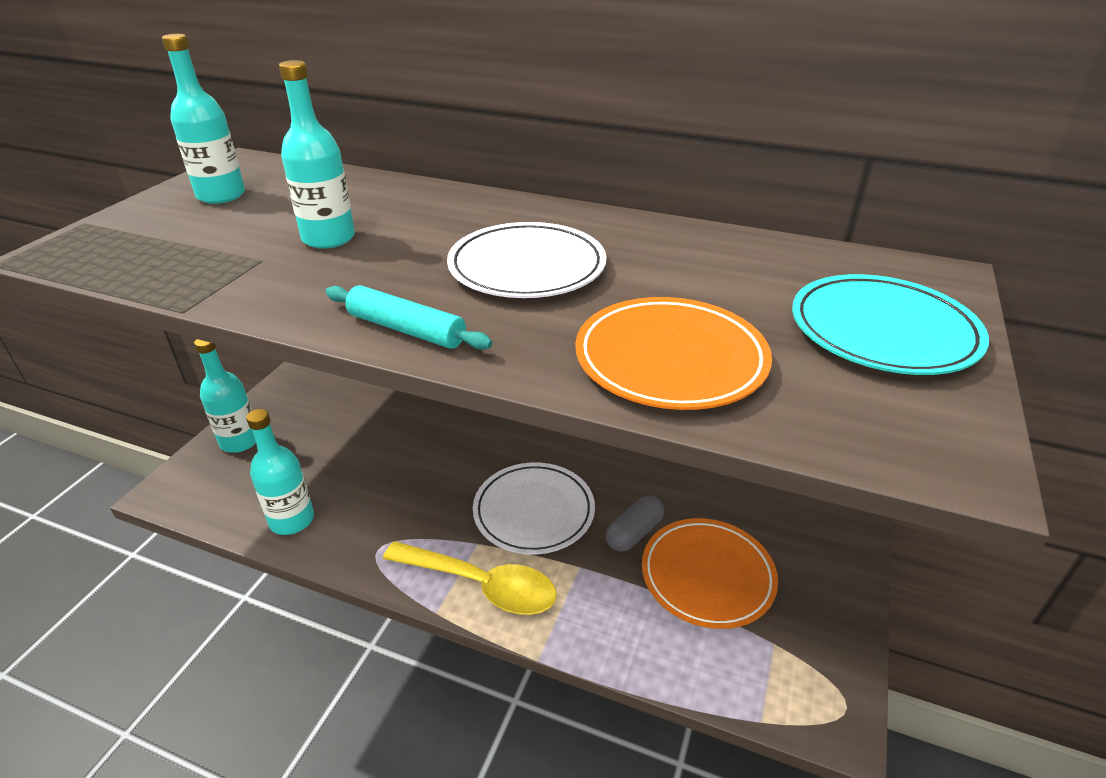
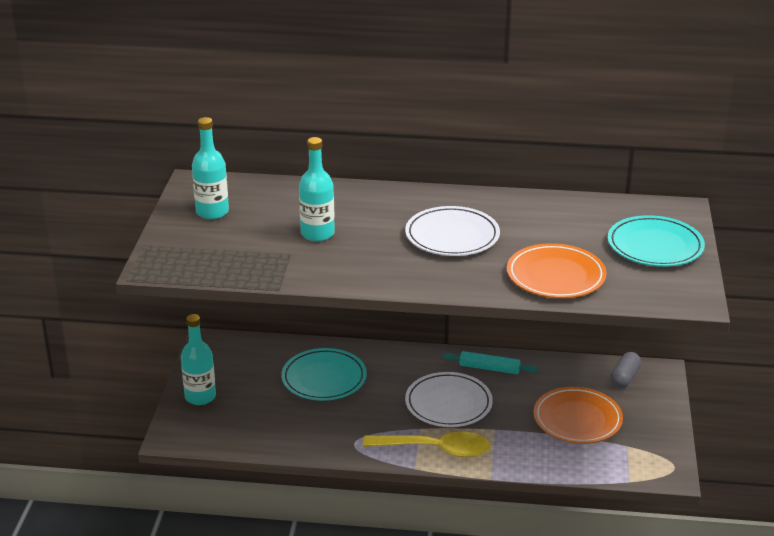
camera: 15 degrees left, 5 degrees down
turquoise bottle [246,409,314,535] -> none
turquoise rolling pin [326,285,492,350] -> turquoise rolling pin moved to [443,351,537,374]
grey capsule [606,495,664,552] -> grey capsule moved to [610,352,641,389]
none -> turquoise plate [281,348,367,401]

